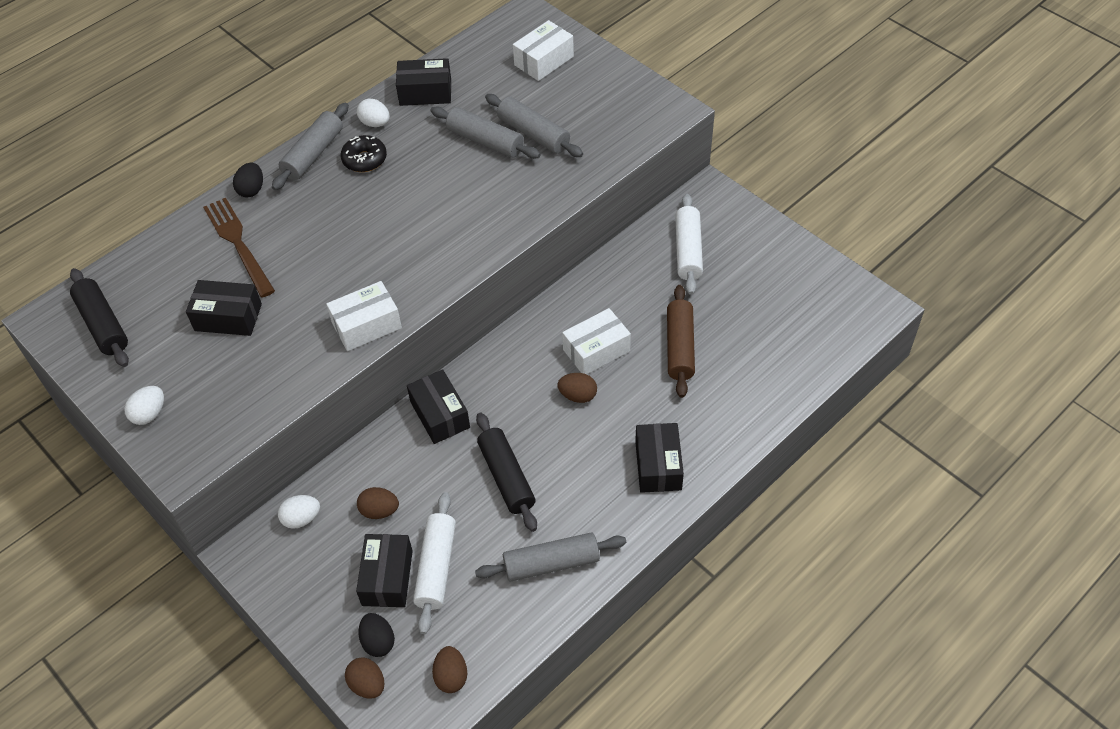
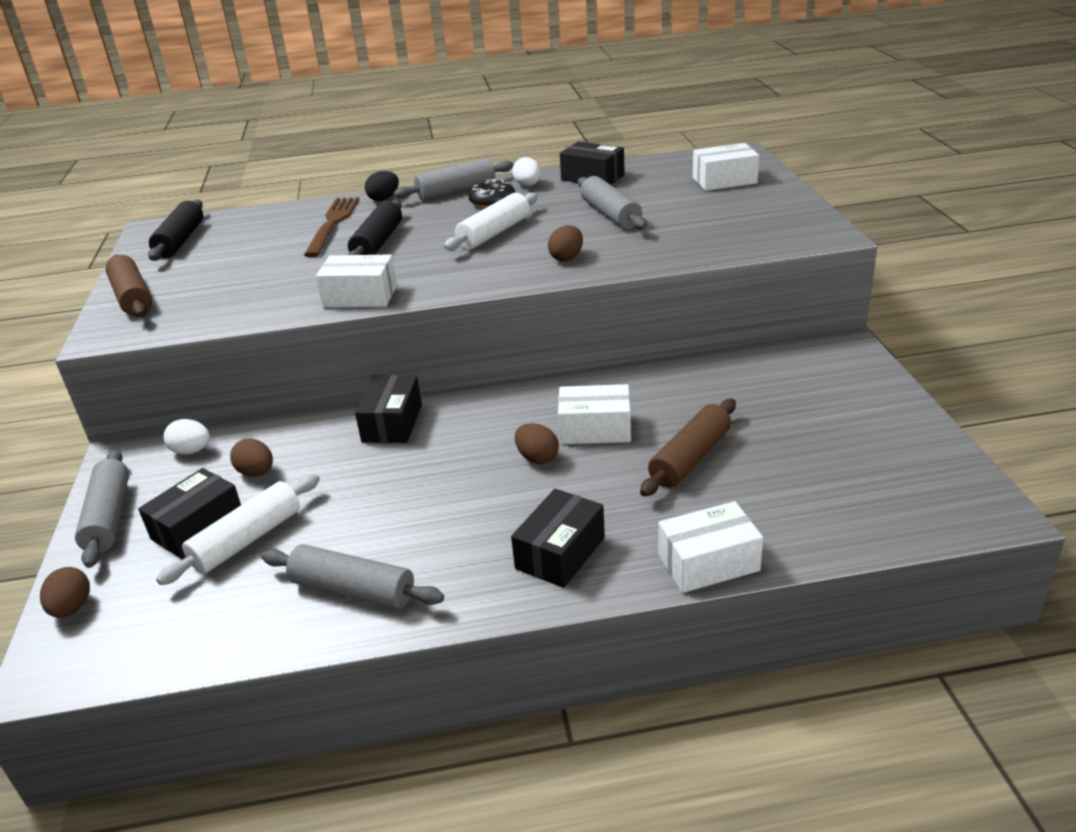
camera: 35 degrees right, 20 degrees down
white egg [124,386,164,425] -> brown rolling pin [105,254,152,317]
black box [186,280,262,336] -> none
black egg [359,613,395,657] -> none
brown egg [432,646,467,693] -> brown egg moved to [548,225,583,261]
black rolling pin [476,413,537,532] -> black rolling pin moved to [348,200,402,255]
grey rolling pin [485,94,583,157] -> grey rolling pin moved to [75,449,129,568]
white rolling pin [675,194,703,295] -> white rolling pin moved to [444,193,538,251]
none -> white box [658,501,763,593]

